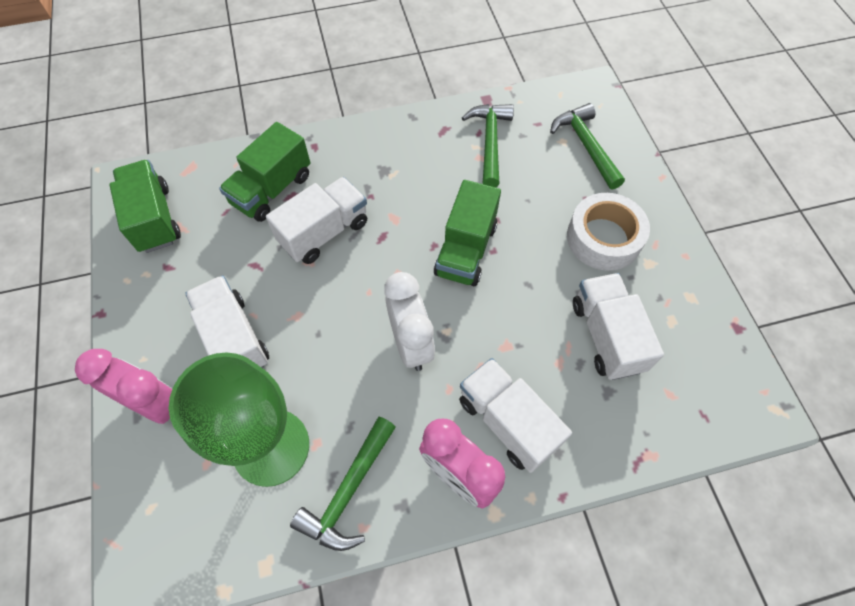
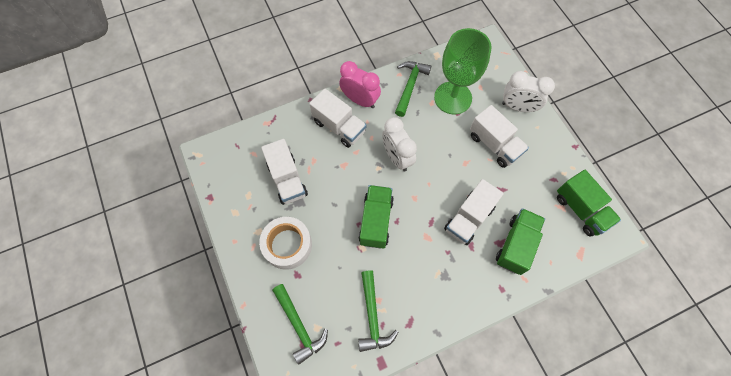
camera: 170 degrees right, 5 degrees up
pink clock [75,349,173,424] -> white clock [502,71,555,112]

